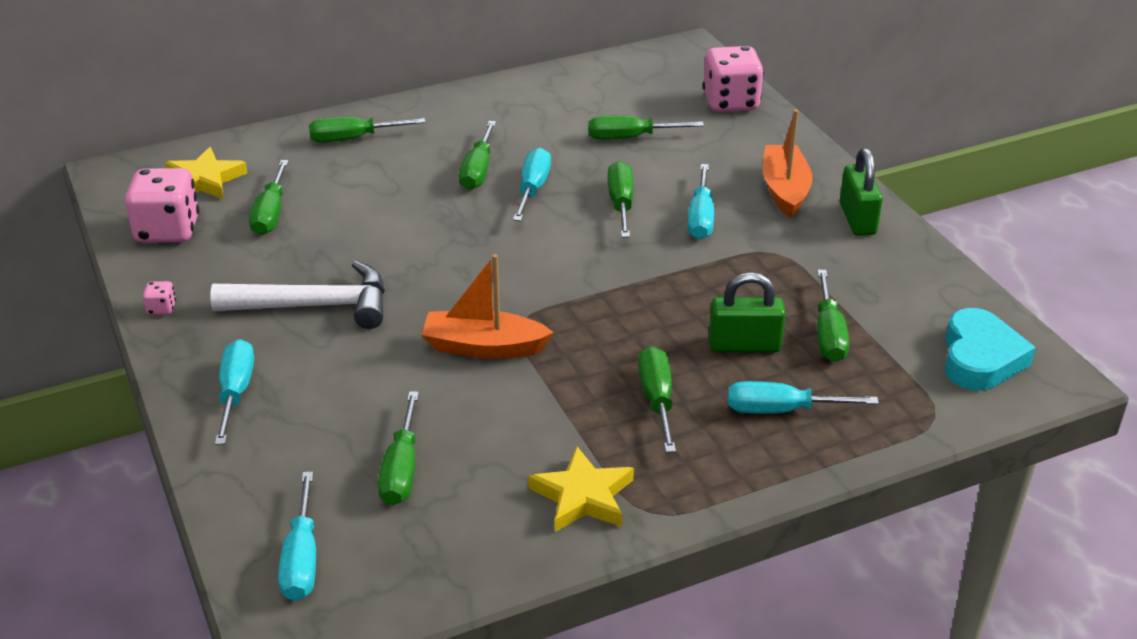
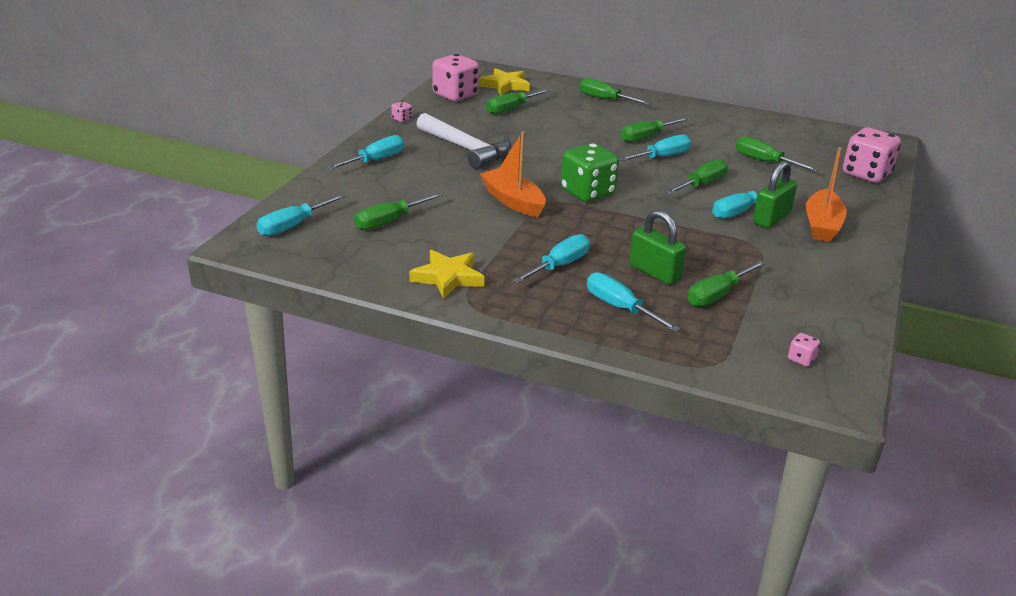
camera: 45 degrees right, 5 degrees down
green screwdriver [638,346,676,453] -> turquoise screwdriver [513,234,590,283]
orange boat [762,109,812,218] -> orange boat turned 150 degrees clockwise [806,147,847,242]
green padlock [840,148,883,236] -> green padlock moved to [753,161,797,228]
turquoise heart [945,308,1036,390] -> pink dice [788,333,820,366]
none -> green dice [561,143,619,202]

